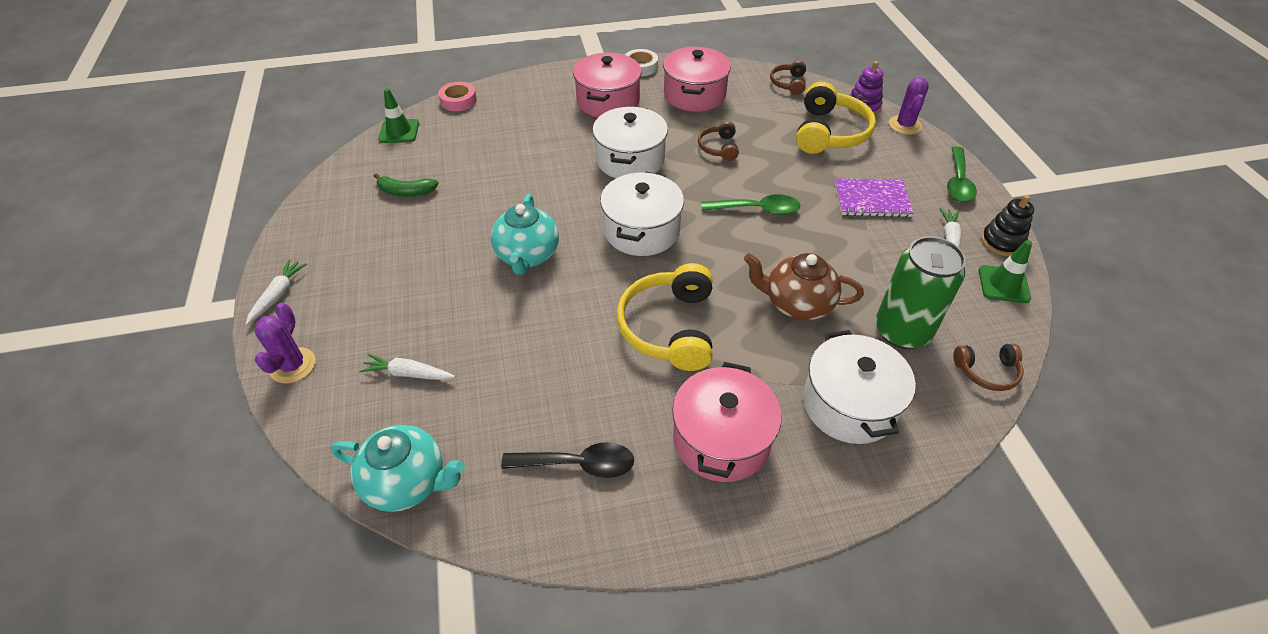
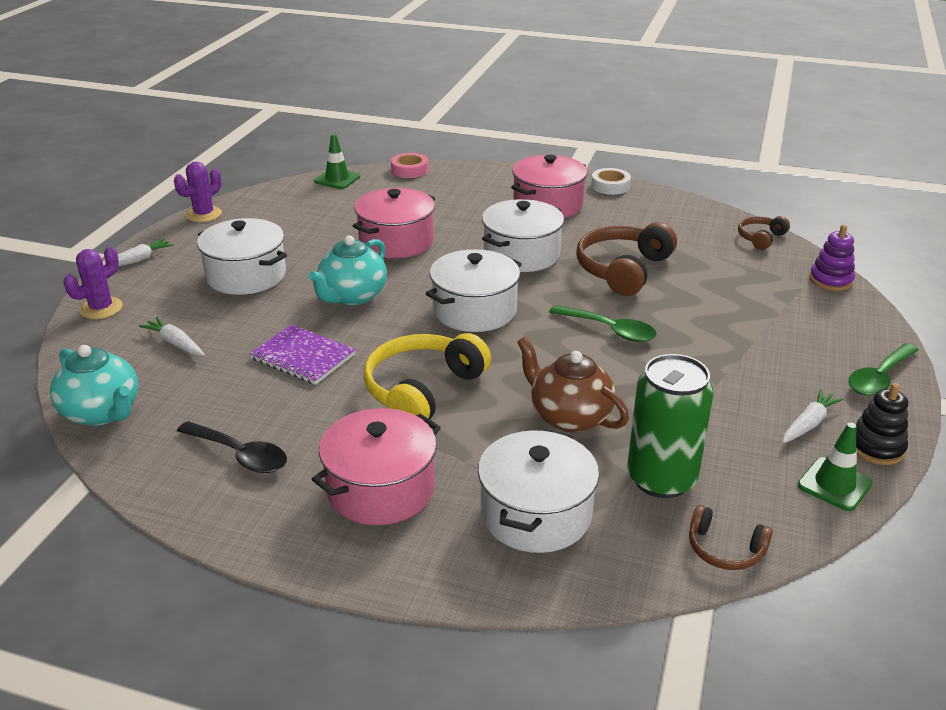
camera: 30 degrees right, 15 degrees down
green banana [374,173,438,196] -> none
pink pot [663,47,731,112] -> pink pot moved to [353,188,435,258]
brown headphones [698,121,739,161] -> brown headphones [576,222,677,296], size x1.90
yellow headphones [796,82,876,154] -> none
purple notebook [834,178,913,217] -> purple notebook moved to [249,325,356,385]
purple cactus [889,77,929,135] -> purple cactus moved to [174,161,222,222]
none -> white pot [197,218,287,295]

